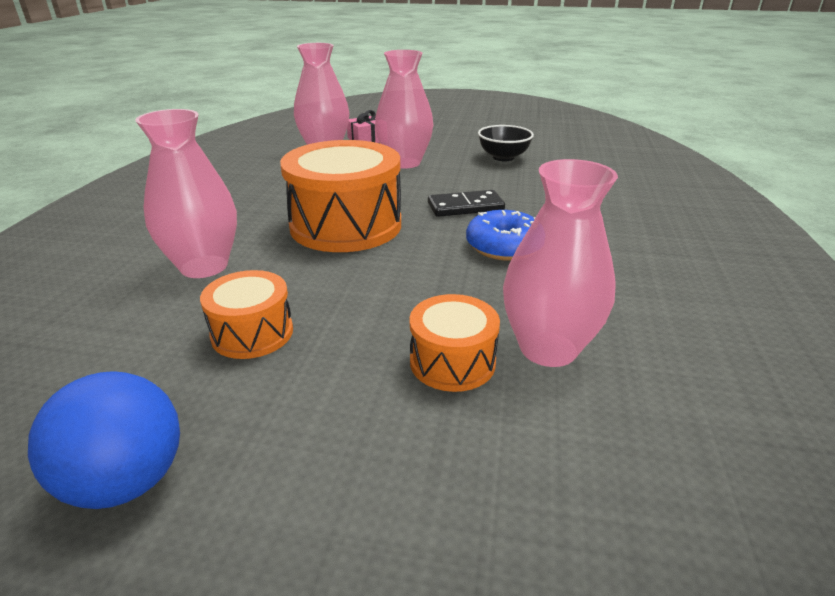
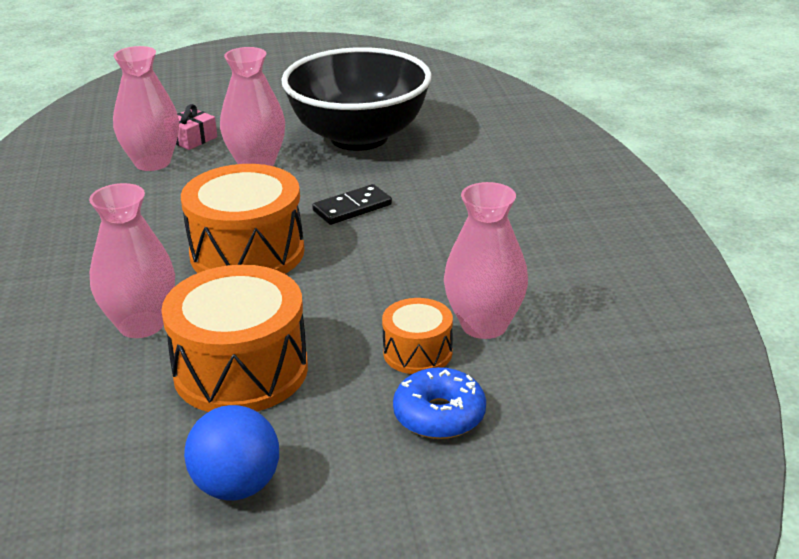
camera: 20 degrees left, 0 degrees up
orange drum [200,270,293,359] -> orange drum [161,265,308,412], size x1.90
blue donut [466,210,536,261] -> blue donut moved to [393,367,486,439]
black bowl [478,125,534,161] -> black bowl [281,47,432,151], size x2.42

